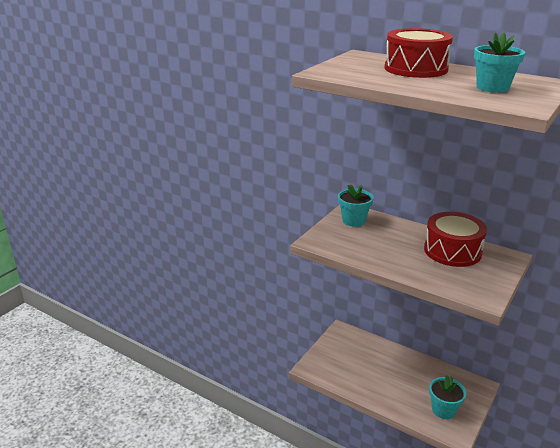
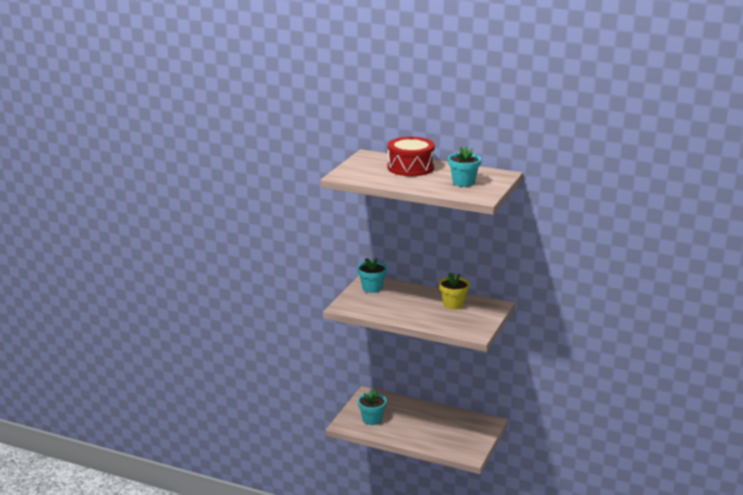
camera: 10 degrees left, 5 degrees down
red drum [424,212,487,267] -> yellow flower pot [439,273,469,309]
turquoise flower pot [429,376,466,419] -> turquoise flower pot moved to [358,390,387,425]

